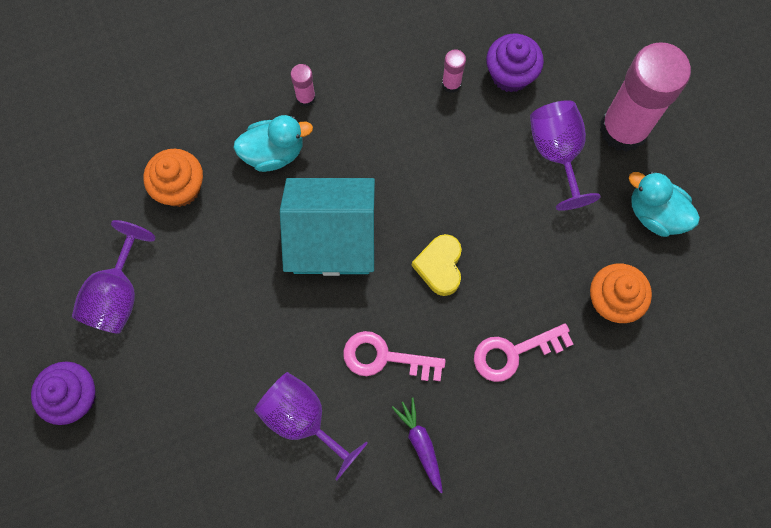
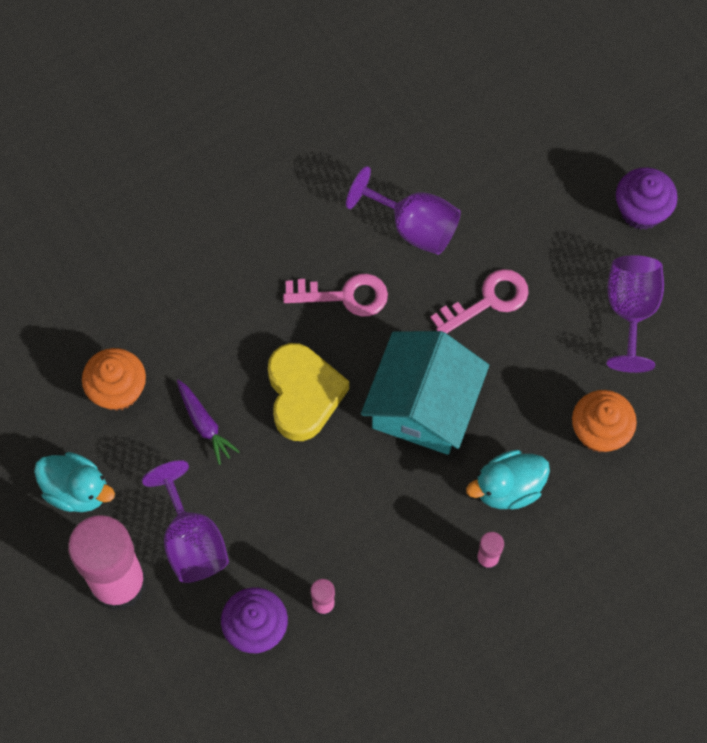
camera: 170 degrees right, 5 degrees down
turquoise house [280,178,375,276] -> turquoise house turned 60 degrees counterclockwise [361,331,489,455]
purple carrot [392,397,443,493] -> purple carrot moved to [177,380,240,465]
yellow heart [412,234,462,296] -> yellow heart [268,343,349,441], size x1.51
pink key [474,323,573,382] -> pink key moved to [430,269,529,334]

